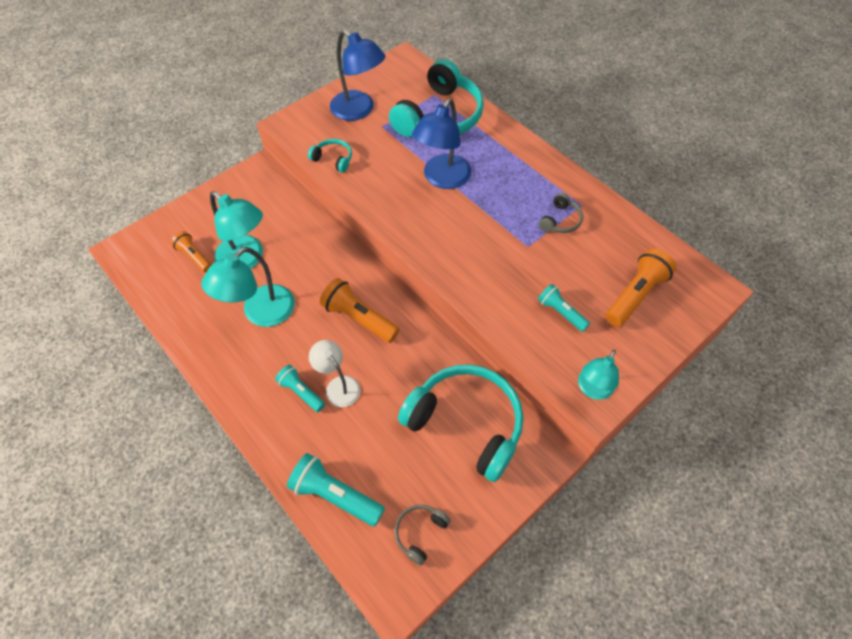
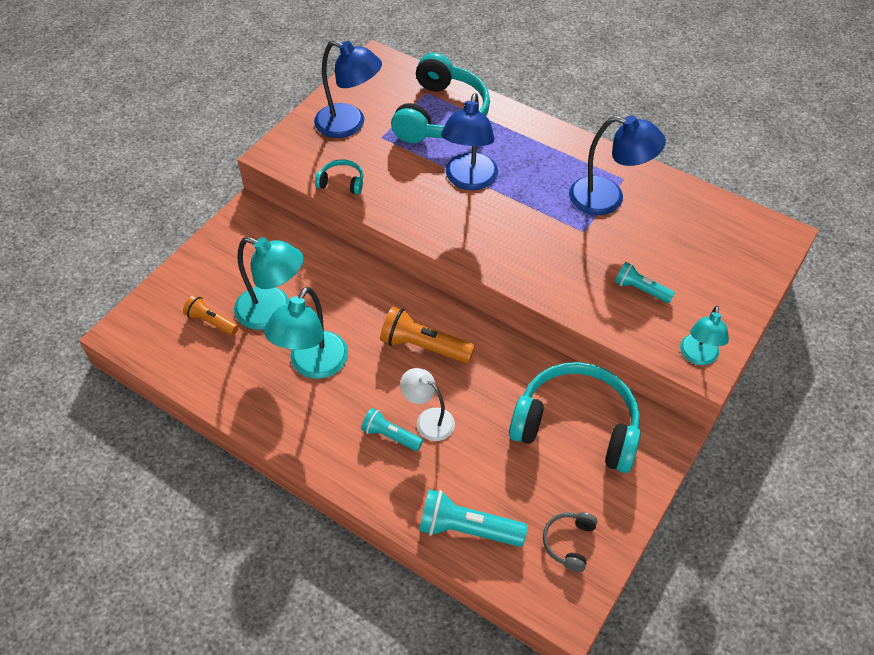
camera: 15 degrees left, 5 degrees down
grey headphones [539,193,583,233] -> blue lamp [569,115,666,215]
orange flashlight [606,249,676,327] -> none

